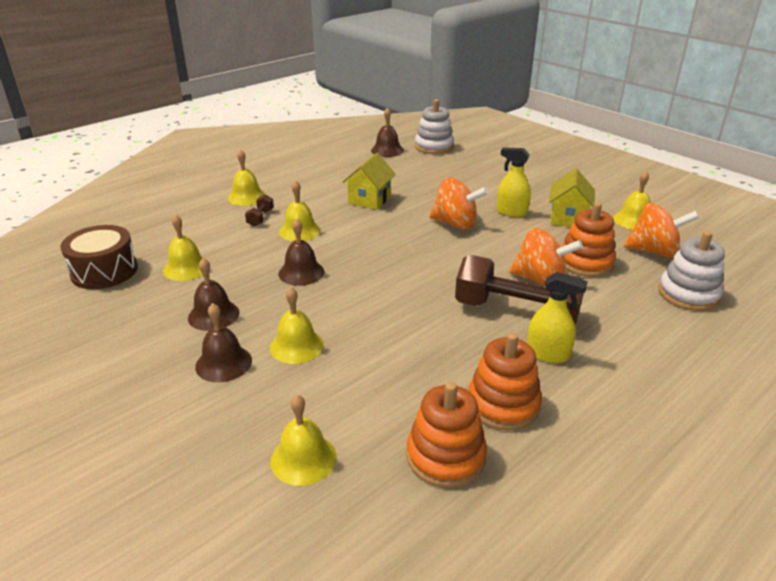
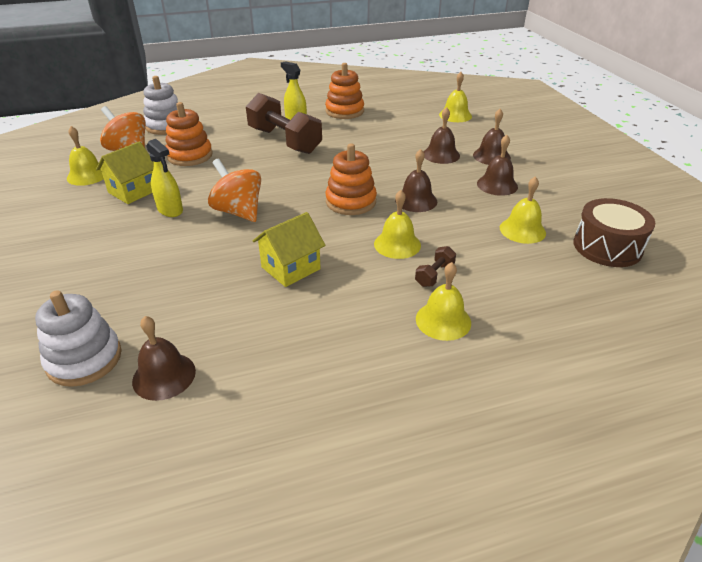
camera: 155 degrees left, 5 degrees up
yellow bell [270,287,324,364] -> brown bell [424,107,460,164]
orange stacking toy [407,382,487,488] -> orange stacking toy moved to [325,143,377,215]
orange spinning top [509,228,583,287] -> none

